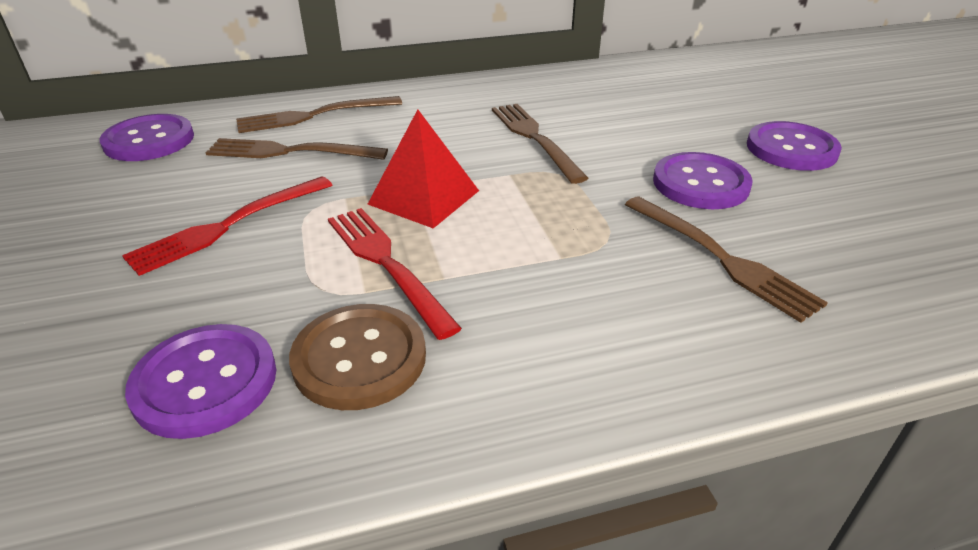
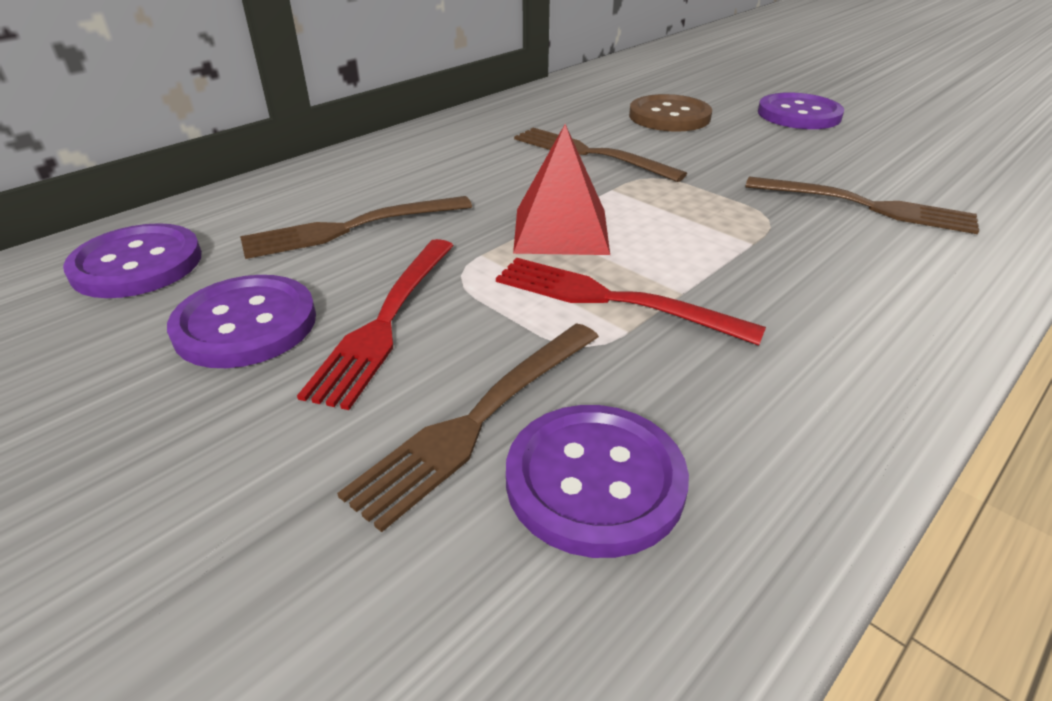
camera: 30 degrees left, 0 degrees up
brown fork [236,96,402,133] -> brown fork moved to [337,323,599,532]
brown button [289,304,426,410] -> brown button moved to [629,94,712,132]
purple button [653,152,753,209] -> purple button moved to [167,275,316,368]

